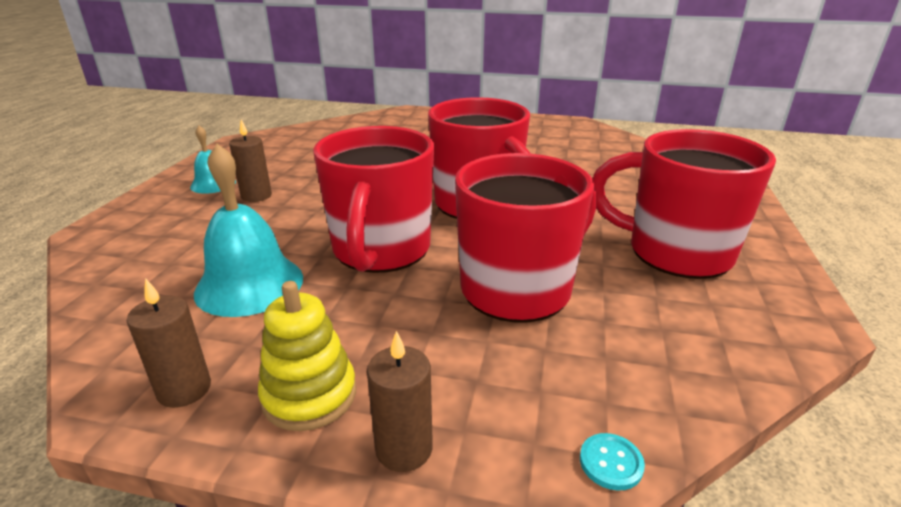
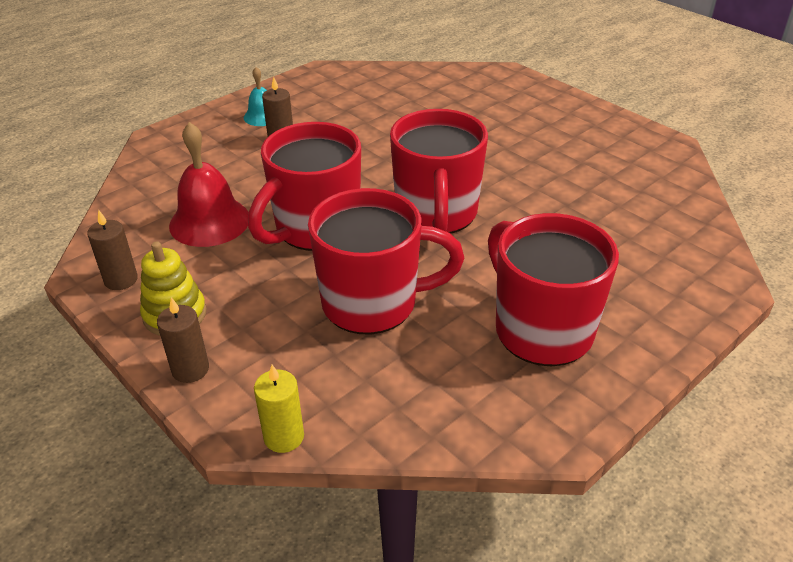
camera: 35 degrees right, 10 degrees up
turquoise bell [194,144,303,317] -> red bell [169,122,249,247]
turquoise button [580,433,645,491] -> yellow candle [254,365,304,453]

